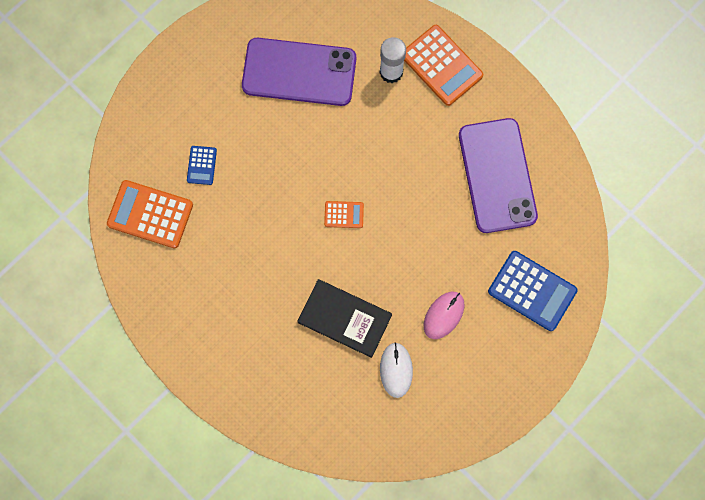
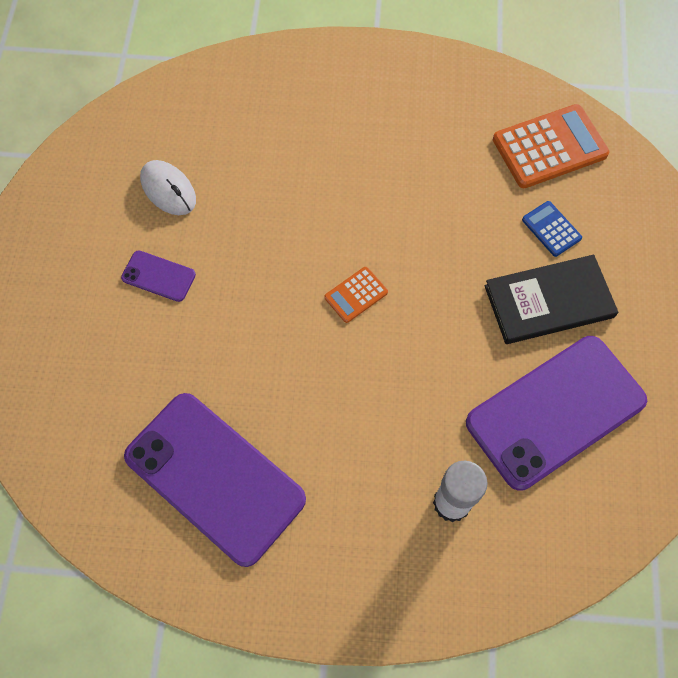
camera: 140 degrees right, 10 degrees down
black book [297,279,392,358] -> black book moved to [484,255,618,344]
orange calculator [404,25,483,106] -> none
pink mouse [424,292,464,339] -> purple phone [121,250,196,302]
blue calculator [488,251,578,331] -> none

